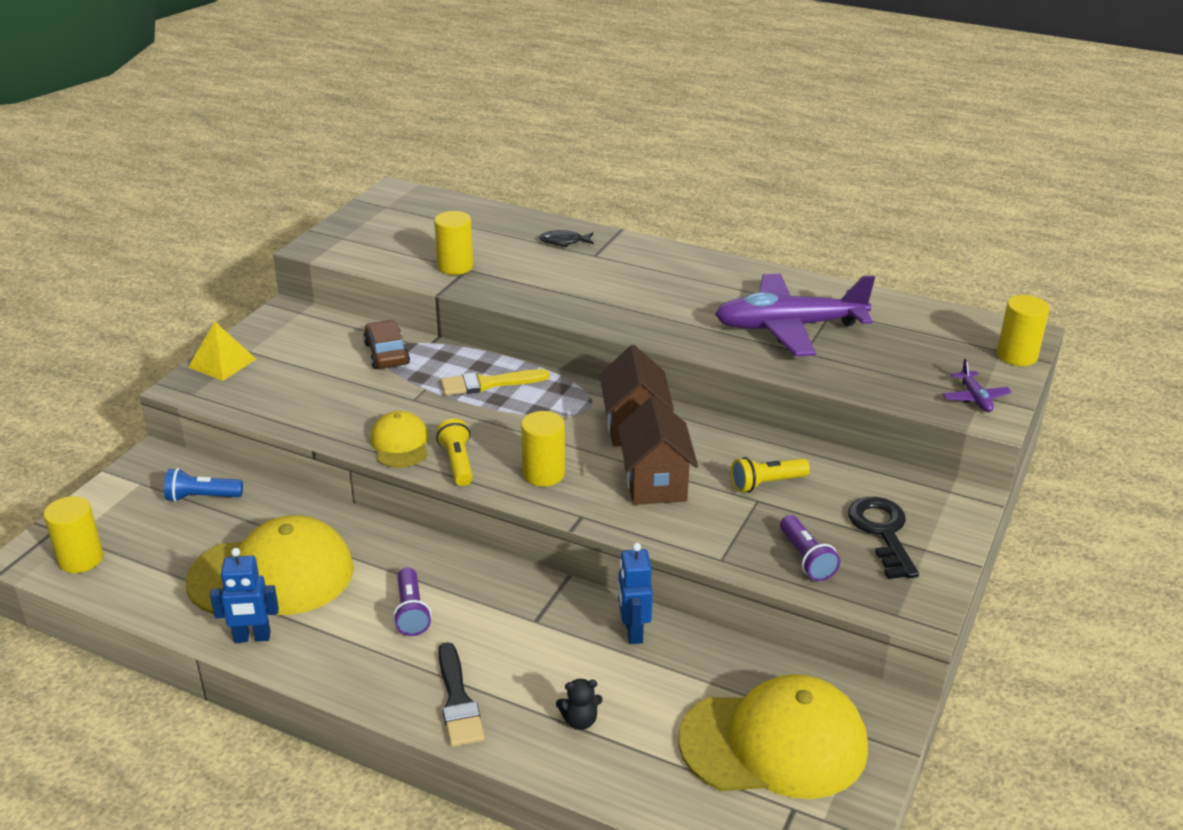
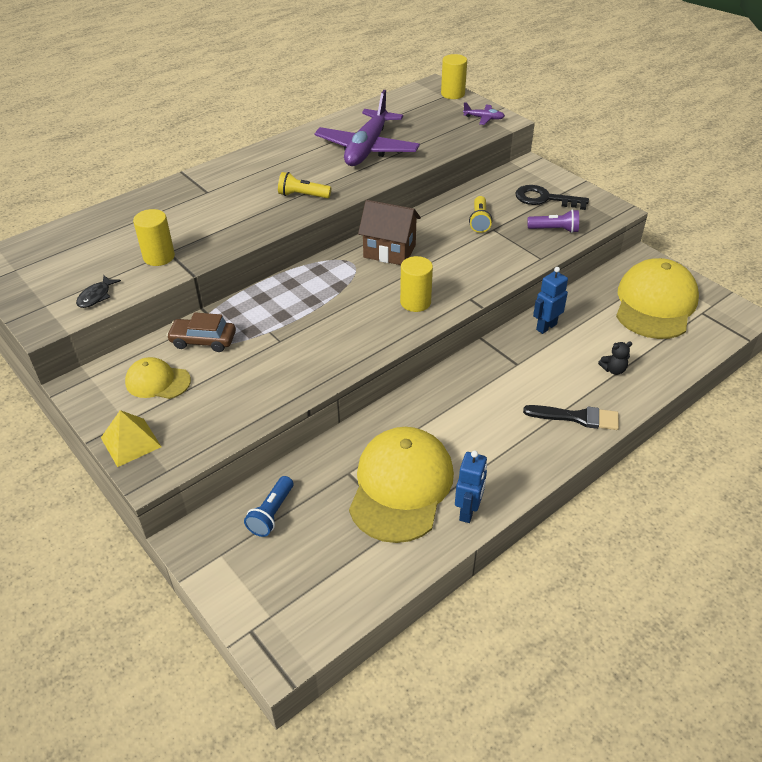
camera: 65 degrees left, 10 degrees up
yellow cylinder [44,496,103,573] -> none
yellow cap [370,411,429,468] -> yellow cap moved to [125,357,191,399]
purple flashlight [393,568,431,636] -> none
yellow flashlight [436,418,473,486] -> yellow flashlight moved to [278,172,331,198]
yellow brush [441,369,549,396] -> none
black fish [539,230,594,247] -> black fish moved to [76,275,121,308]
black teddy bear [556,679,603,730] -> black teddy bear turned 60 degrees clockwise [598,341,633,375]
brown house [617,396,698,505] -> none
blue robot [618,543,653,644] -> blue robot turned 120 degrees clockwise [533,267,568,334]

